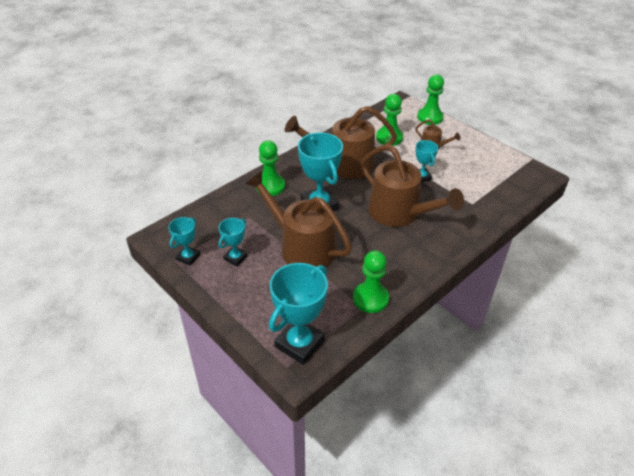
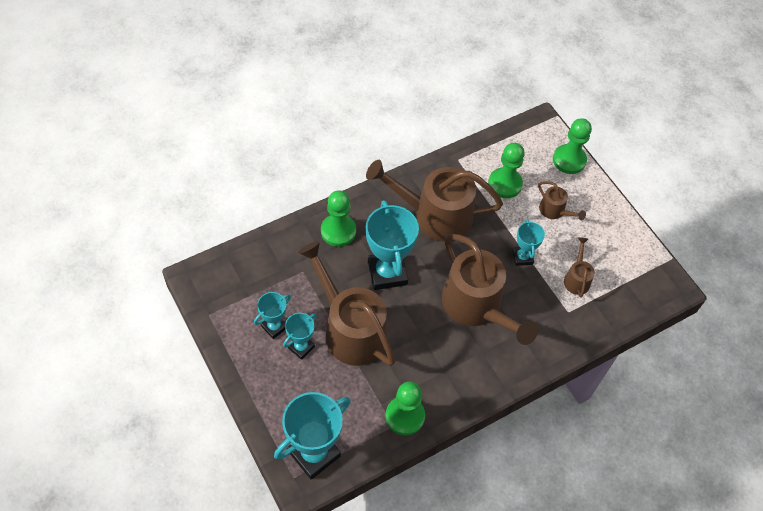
camera: 10 degrees right, 15 degrees up
turquoise trophy [168,217,200,266] -> turquoise trophy moved to [283,313,317,360]
none -> brown watering can [564,237,595,298]

